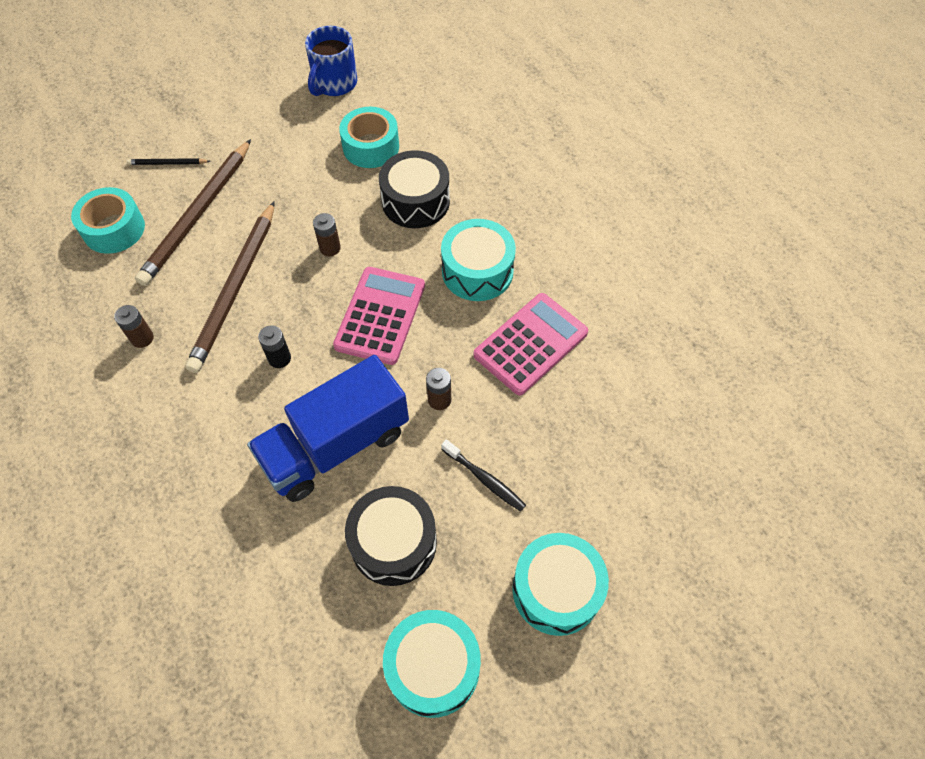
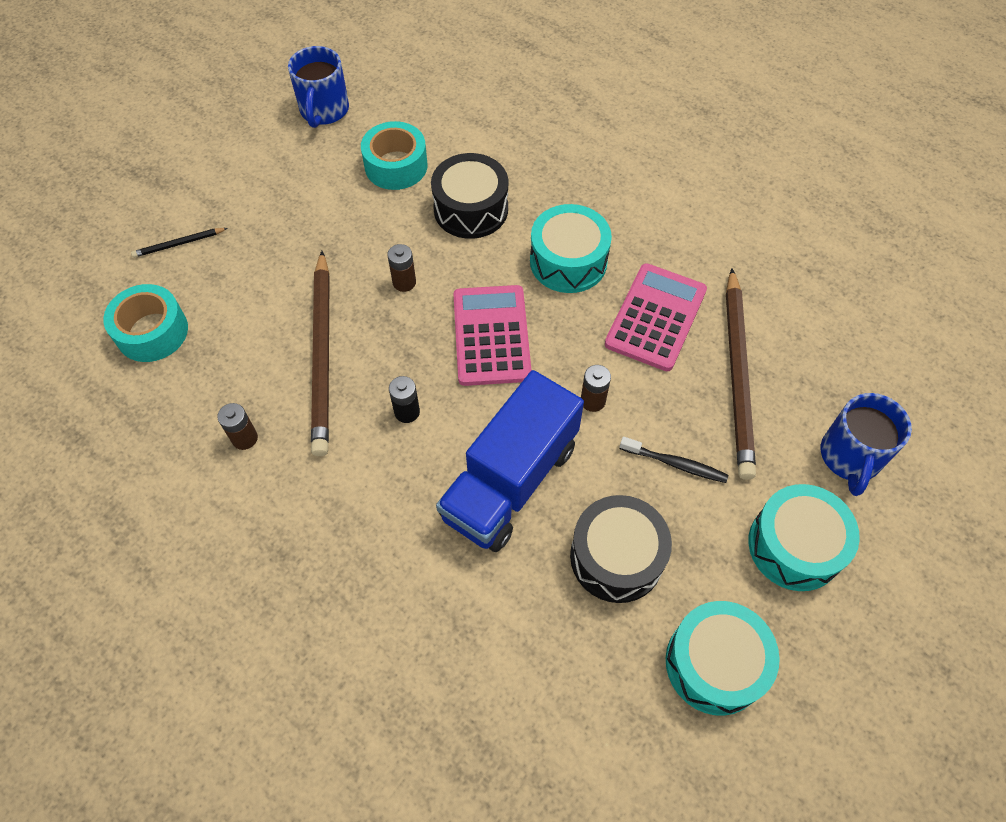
camera: 20 degrees left, 0 degrees up
brown pencil [135,139,251,286] -> brown pencil moved to [726,268,756,480]
none -> blue mug [821,393,912,496]

